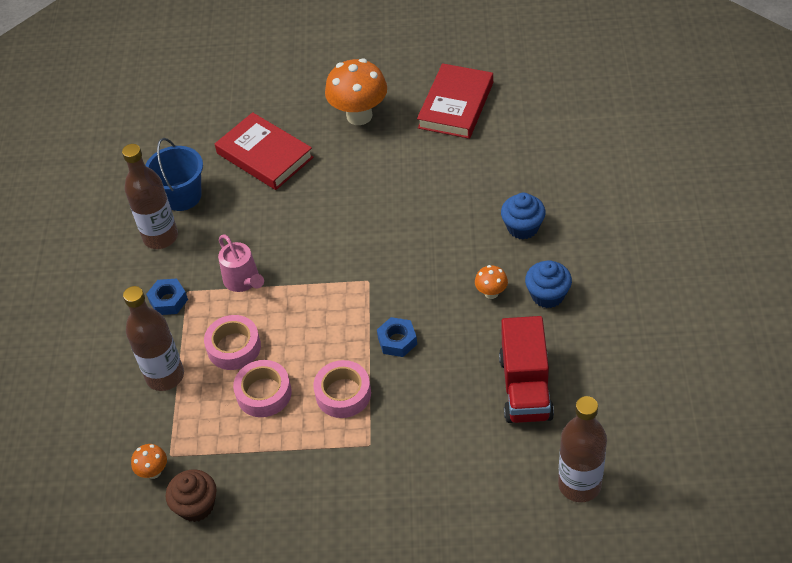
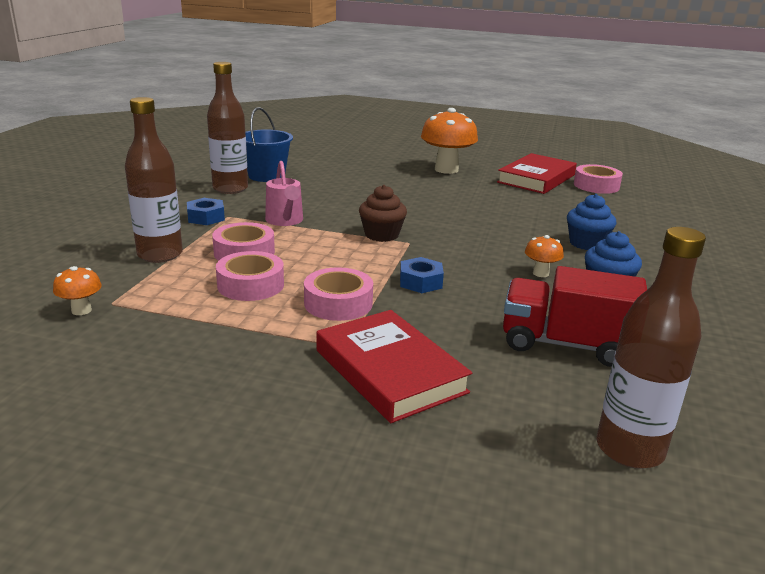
camera: 10 degrees right, 25 degrees down
brown cupcake [166,469,217,522] -> brown cupcake moved to [359,185,407,242]
red book [215,112,314,190] -> red book moved to [316,310,472,423]
red truck [499,316,554,423] -> red truck turned 90 degrees clockwise [503,266,647,367]
none -> pink tape [574,164,623,194]

